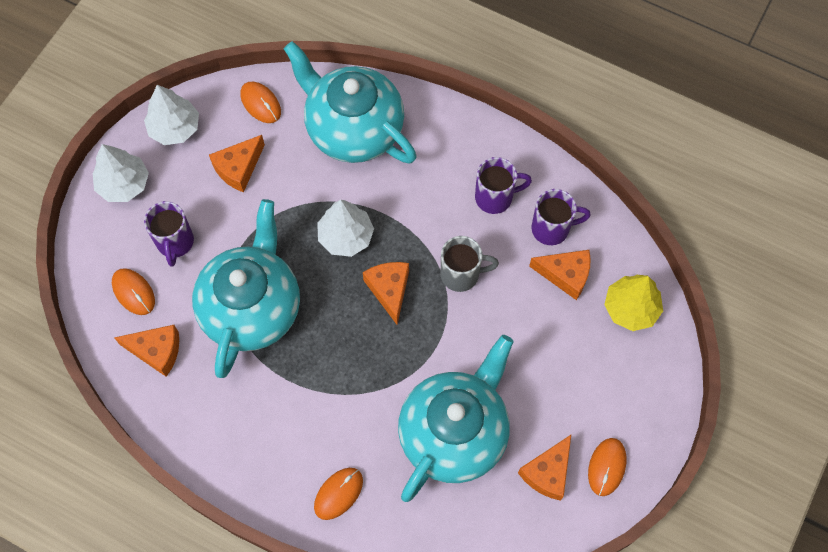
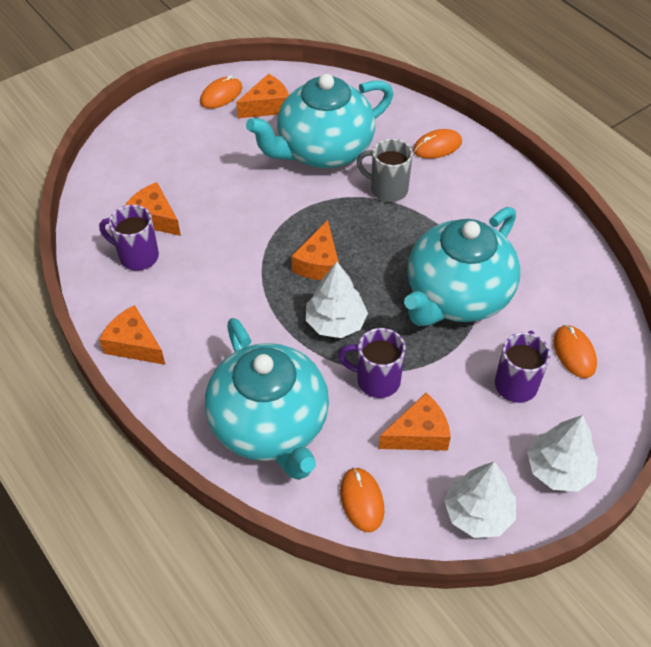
camera: 155 degrees left, 15 degrees down
orange cheese [114,325,179,377] -> orange cheese moved to [99,305,165,365]
grey mug [441,236,499,292] -> grey mug moved to [357,139,413,202]
purple mug [475,157,532,214] -> purple mug moved to [338,328,406,398]
yellow tree [604,275,663,331] -> none

